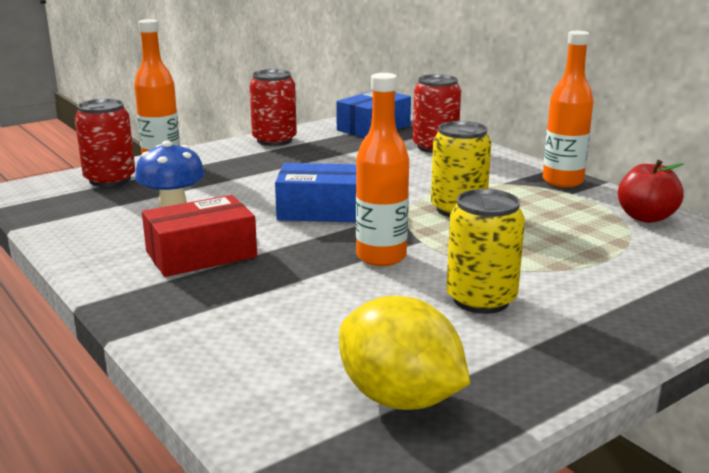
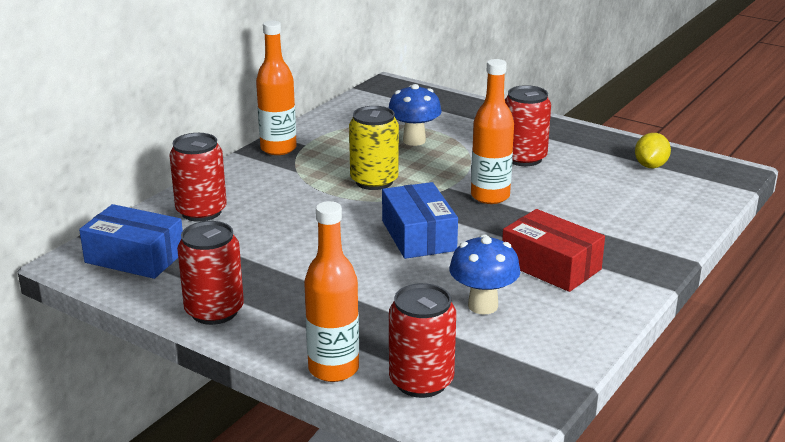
camera: 110 degrees left, 5 degrees up
yellow lemon [339,296,470,410] -> yellow lemon [635,133,671,168], size x0.59
yellow can [447,189,525,314] -> red can [505,85,551,166]
red apple [618,160,684,223] -> none
none -> blue mushroom [389,84,442,146]

